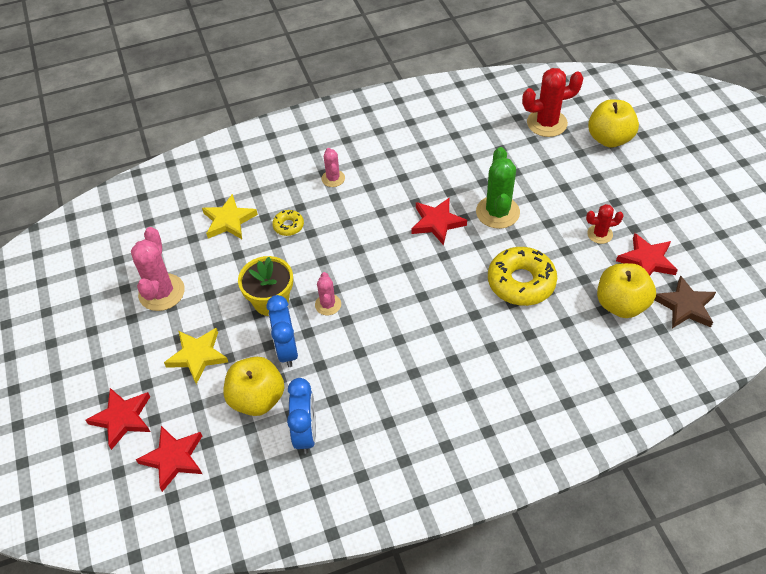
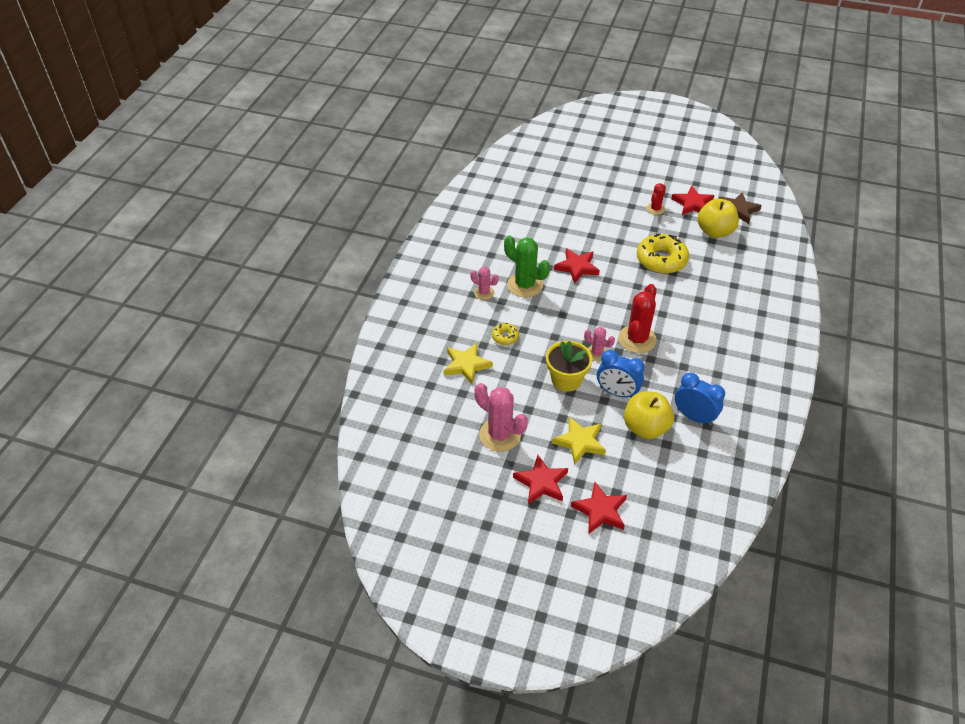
camera: 55 degrees left, 5 degrees down
red star [136,426,202,492] -> red star moved to [513,455,568,504]
green cactus [476,147,520,229] -> green cactus moved to [504,236,550,297]
red cactus [522,68,583,137] -> red cactus moved to [618,284,657,353]
yellow apple [588,99,639,147] -> none

